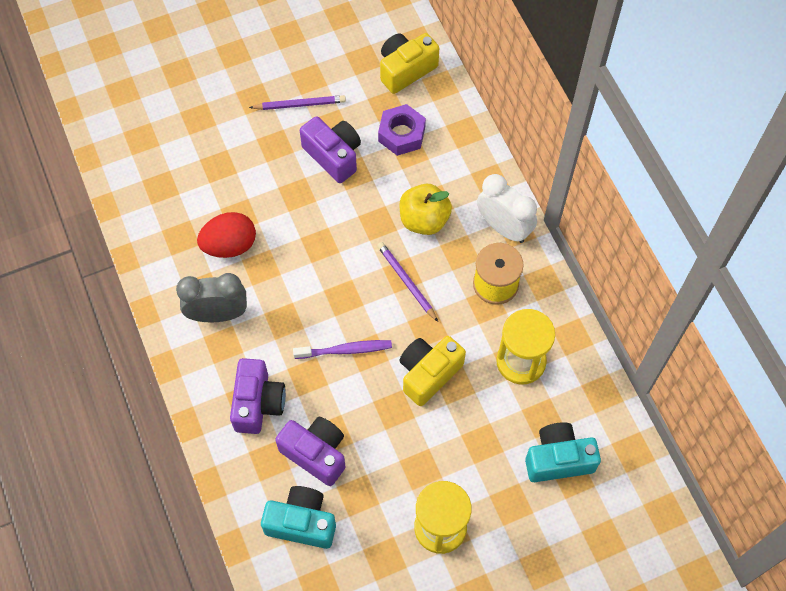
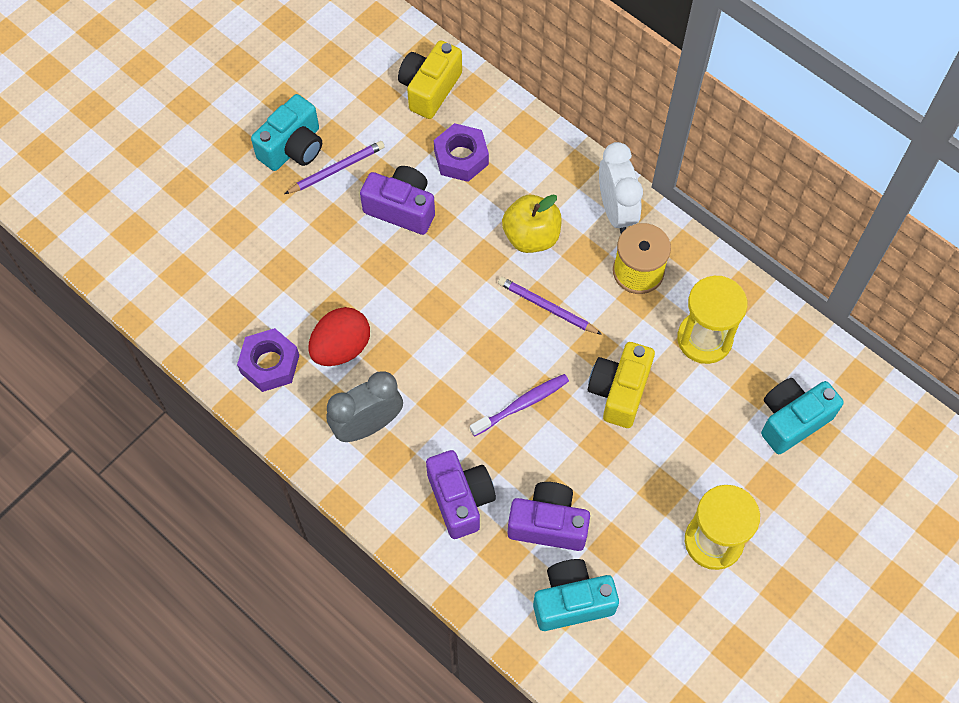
camera: 25 degrees left, 0 degrees up
white clock [477,174,537,243] -> white clock turned 60 degrees clockwise [599,142,643,234]
none -> purple nut [237,328,299,392]
none -> turquoise camera [251,94,322,171]

